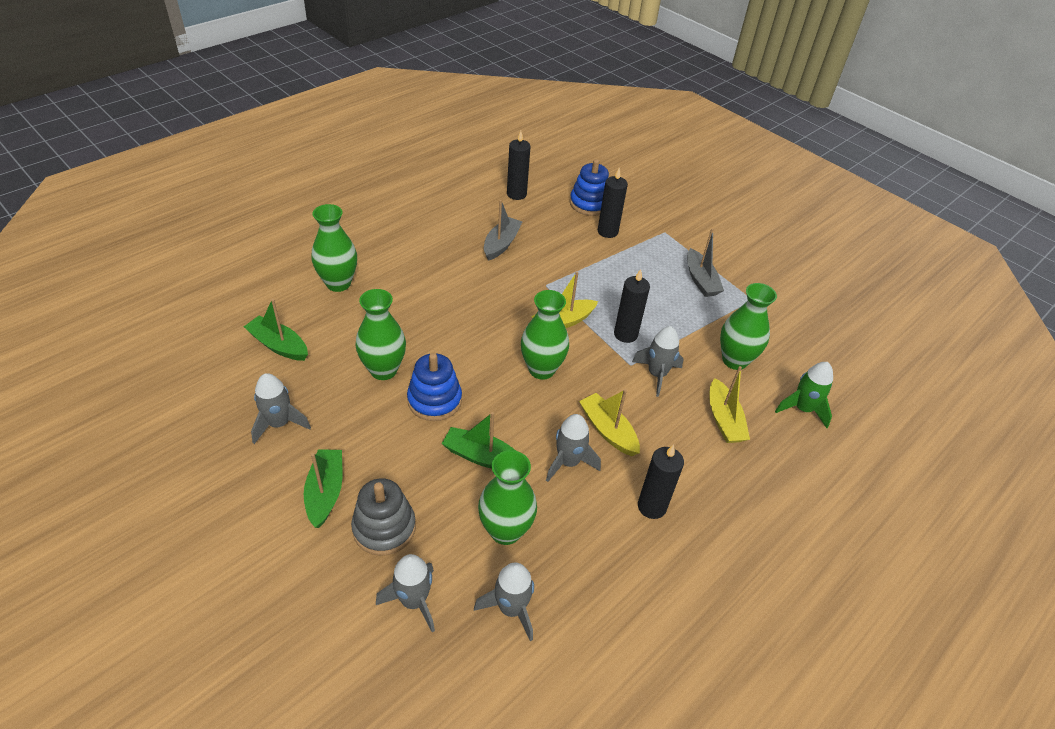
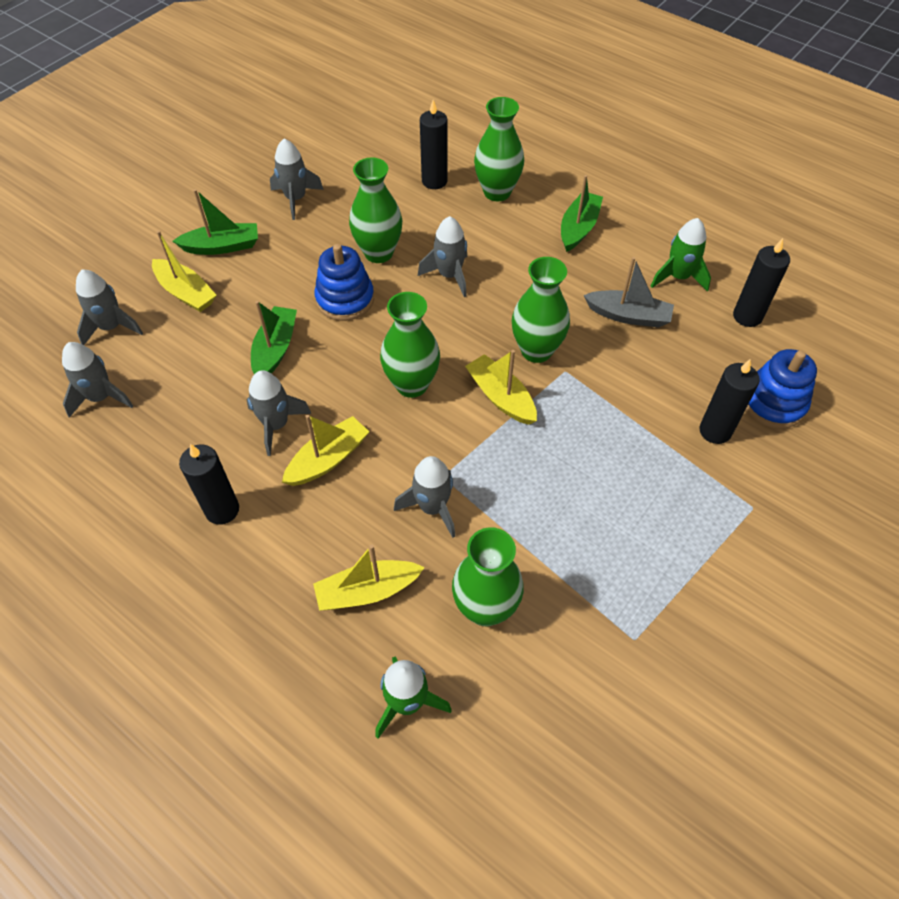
camera: 85 degrees right, 10 degrees up
green boat [244,299,308,361] -> green boat moved to [561,175,603,252]
grey stacking toy [351,478,416,556] -> yellow boat [152,231,217,312]
green vase [478,450,537,545] -> green vase moved to [512,257,570,363]
black candle [614,269,650,343] -> black candle moved to [420,100,448,189]
grey boat [687,229,724,297] -> none
none -> grey rocket [418,216,467,297]
none -> green rocket [651,218,711,292]

